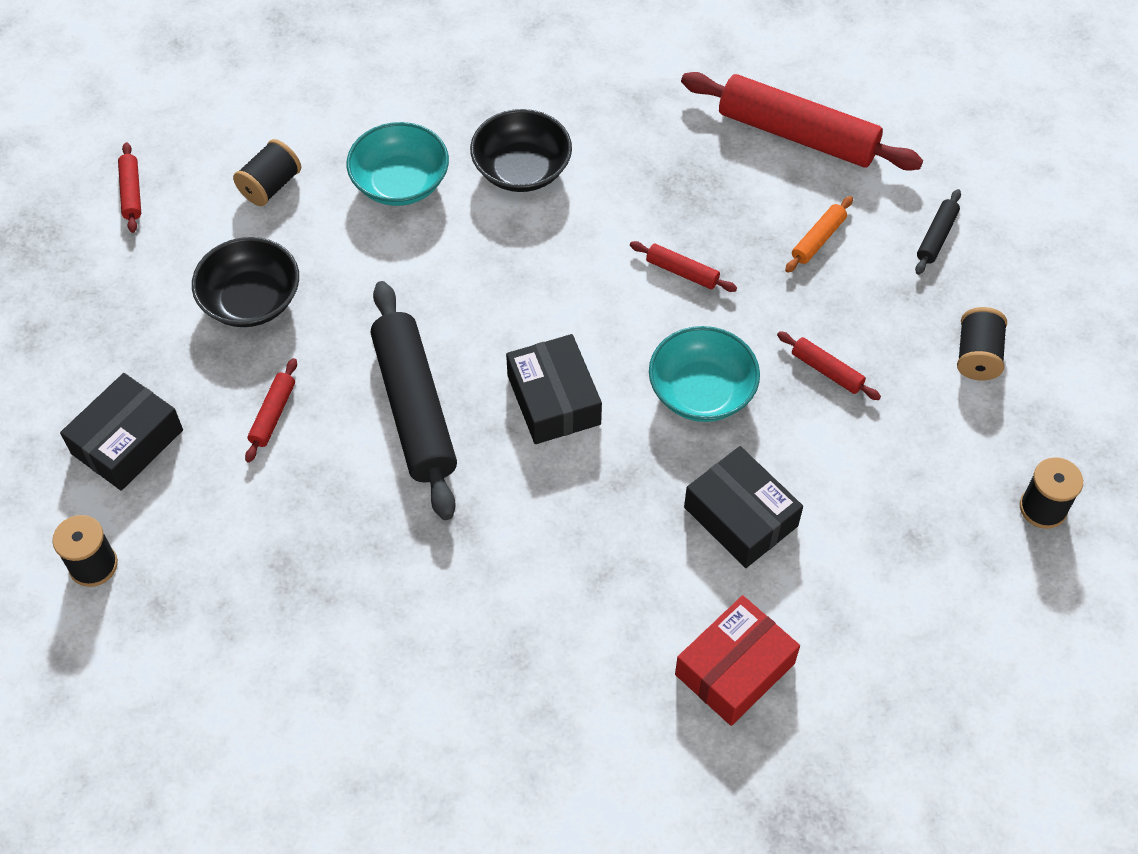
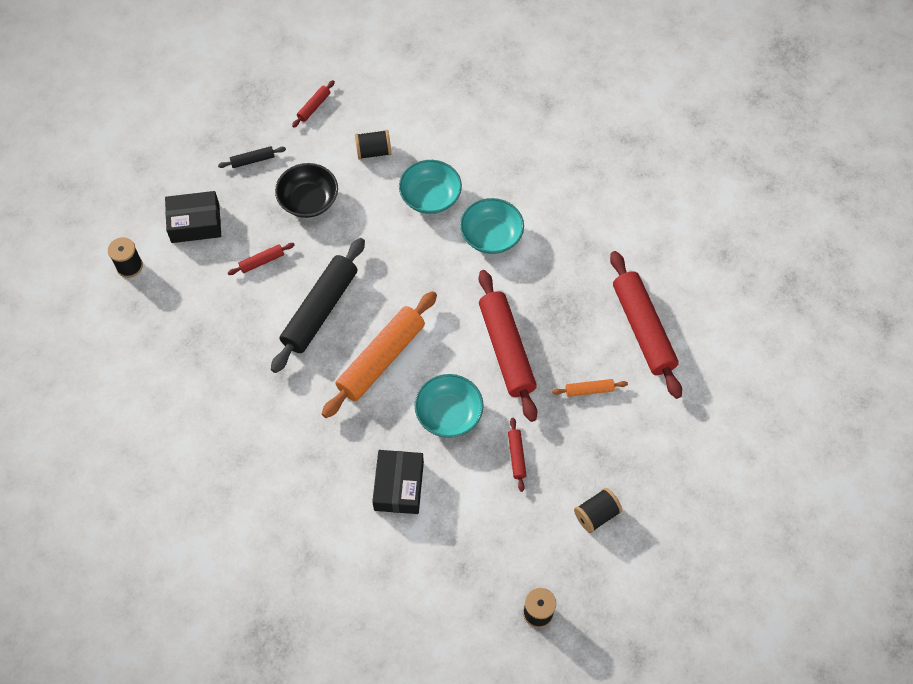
camera: 45 degrees right, 5 degrees up
black bowl [470,109,572,192] -> turquoise bowl [460,198,524,254]
black box [506,334,602,444] -> orange rolling pin [322,291,437,418]
red rolling pin [630,241,737,292] -> red rolling pin [479,270,537,422], size x2.29
red box [675,595,800,726] -> none
black rolling pin [915,189,961,275] -> black rolling pin moved to [218,146,286,168]

